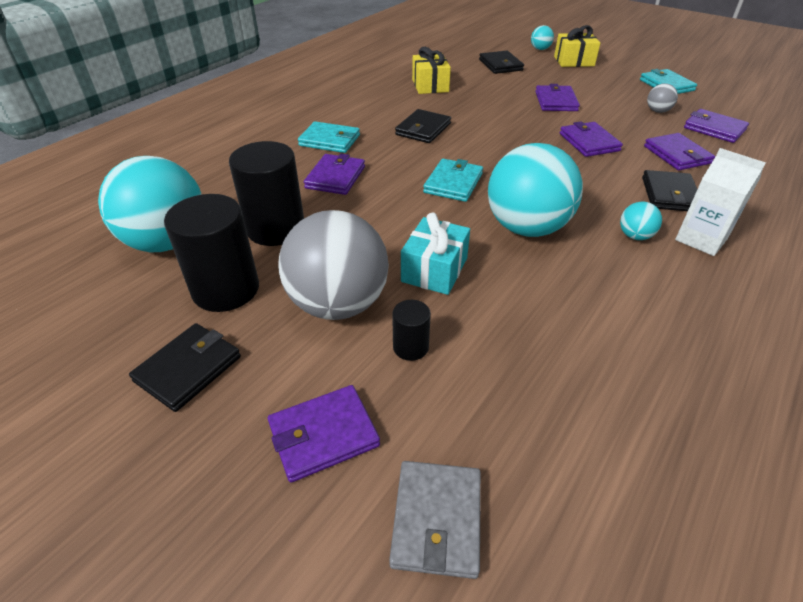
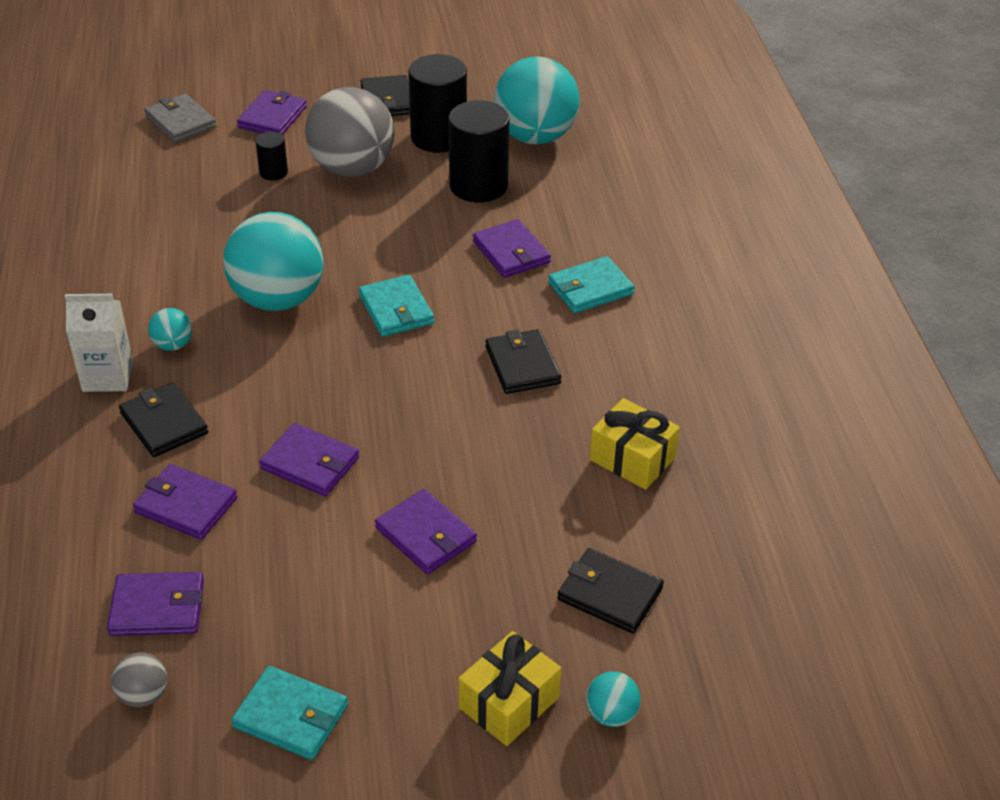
camera: 135 degrees right, 0 degrees up
turquoise gift [401,213,470,295] -> none
grey ball [647,83,678,113] -> grey ball moved to [111,652,167,707]

